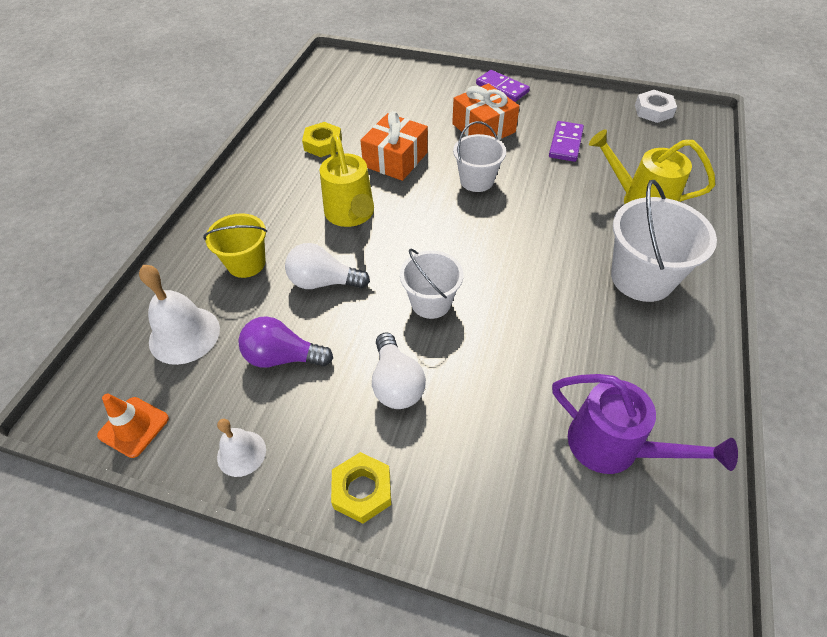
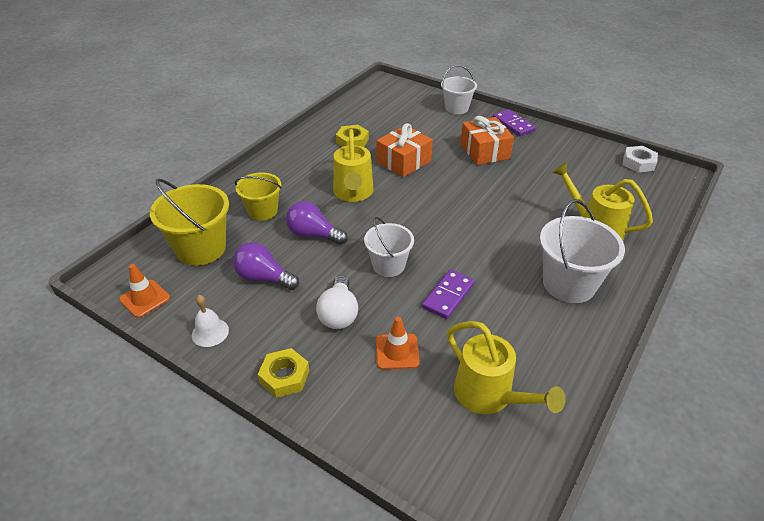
camera: 15 degrees right, 10 degrees down
white bell [139,265,220,365] -> yellow bucket [150,179,229,266]
white light bulb [285,243,370,289] -> purple light bulb [286,201,348,245]
white bucket [453,121,506,192] -> white bucket moved to [441,65,477,114]
purple domino [549,121,584,162] -> purple domino moved to [422,269,474,319]
purple watering can [552,374,738,474] -> yellow watering can [447,321,566,414]
none -> orange traffic cone [376,317,420,369]

